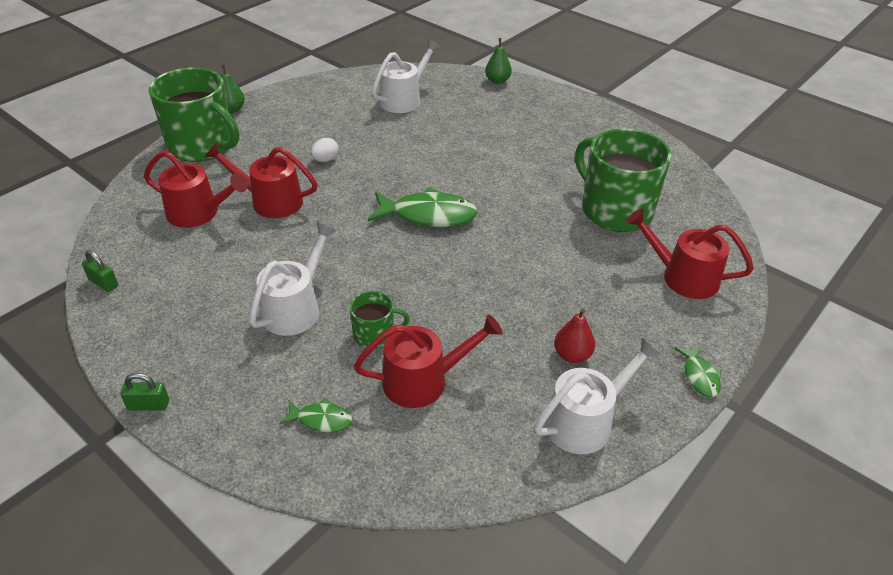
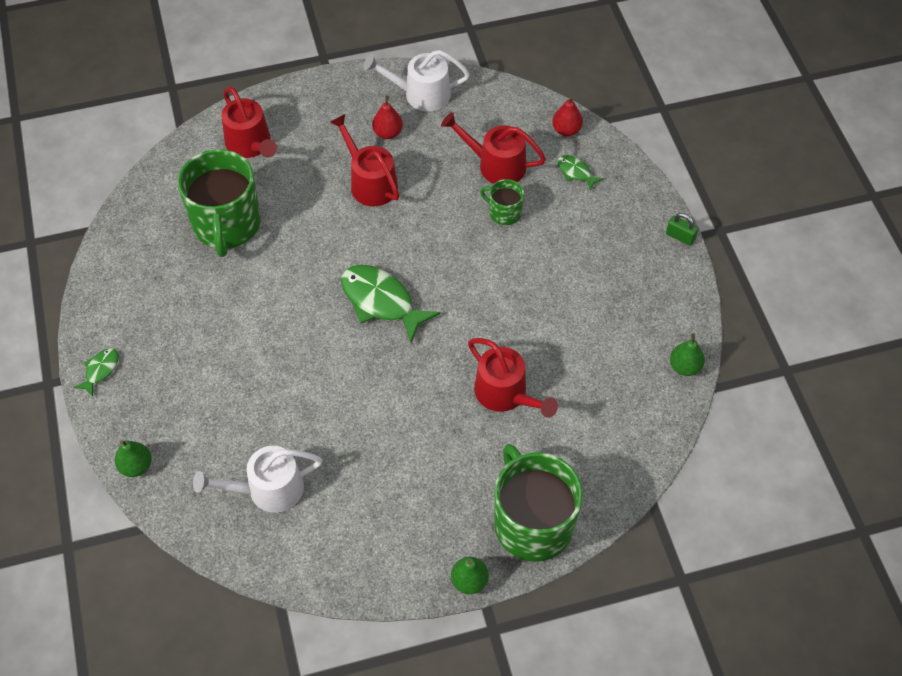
camera: 145 degrees left, 15 degrees up
green padlock [82,250,118,292] -> green pear [670,333,705,376]
red watering can [144,150,248,228] -> red watering can moved to [330,114,399,206]
white watering can [249,222,337,336] -> none
white egg [311,138,339,162] -> none
green fish [675,345,722,397] -> green fish moved to [73,348,119,397]
none -> red pear [552,96,583,136]

